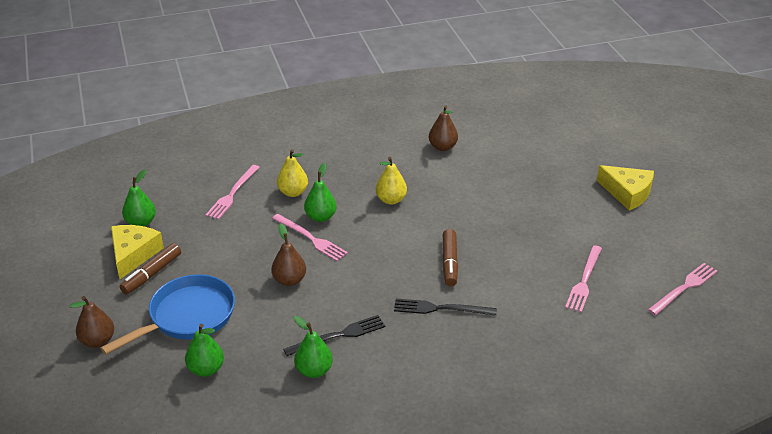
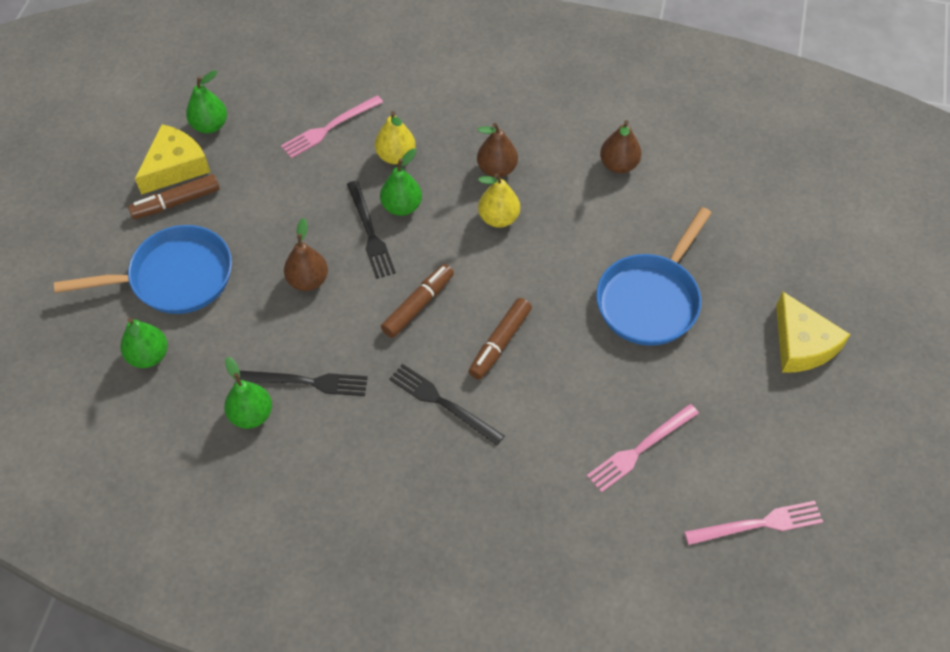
camera: 30 degrees right, 20 degrees up
brown pear [70,296,114,348] -> brown pear moved to [477,123,518,177]
pink fork [272,214,348,261] -> black fork [347,181,396,279]
none -> brown marker [381,264,454,338]
none -> blue pan [596,207,711,346]

